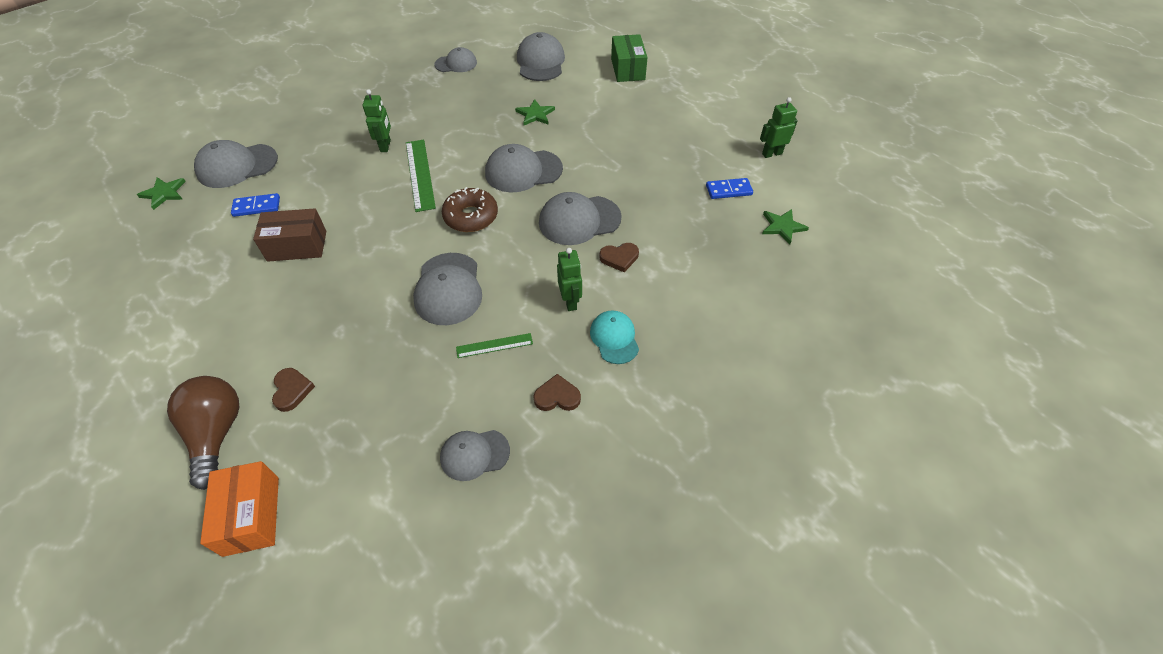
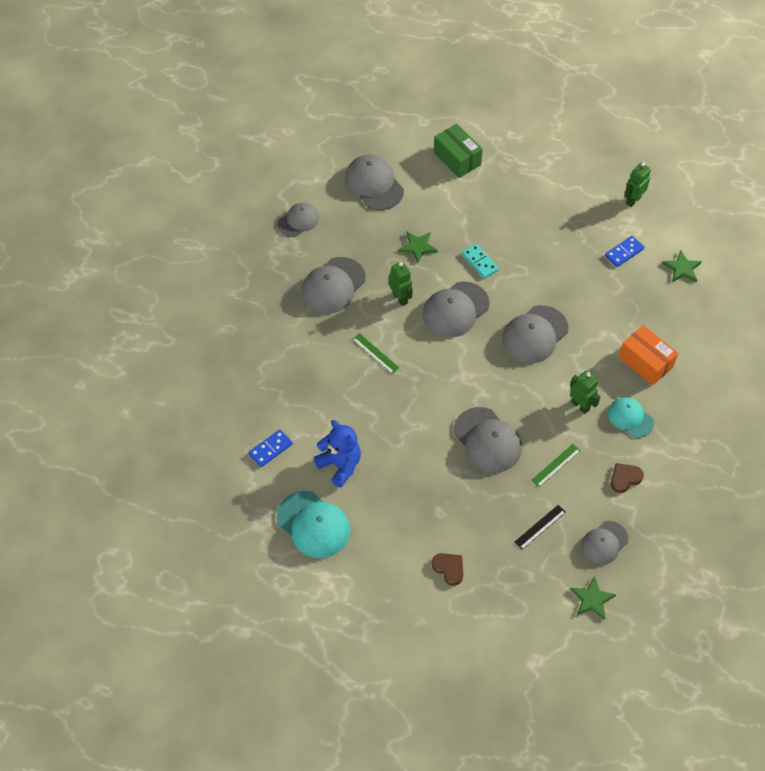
camera: 30 degrees left, 5 degrees up
green star [137,177,186,210] -> green star moved to [570,576,616,620]
brown light bulb [167,376,239,490] -> none
grey cap [194,140,278,188] -> grey cap moved to [302,257,366,314]
orange box [200,461,279,557] -> orange box moved to [619,325,678,385]
brown box [253,208,326,262] -> blue teddy bear [314,420,361,487]
green robot [363,89,391,152] -> green robot moved to [389,261,413,306]
green ruler [406,140,436,212] -> green ruler [352,333,399,374], size x0.57
brown donut [442,187,498,232] -> none
brown heart [600,243,639,272] -> none
none -> turquoise cap [276,491,350,558]
none -> turquoise domino [462,244,499,279]
none -> black ruler [514,505,566,550]

